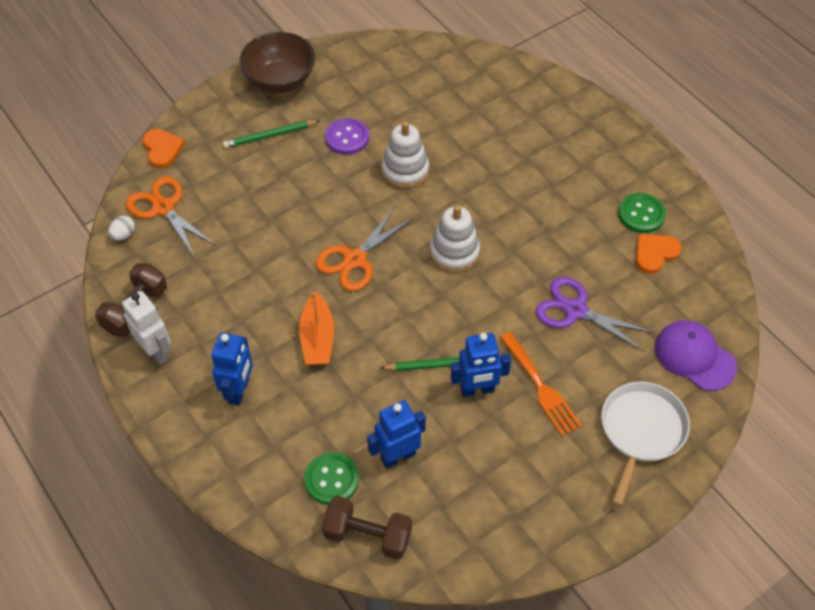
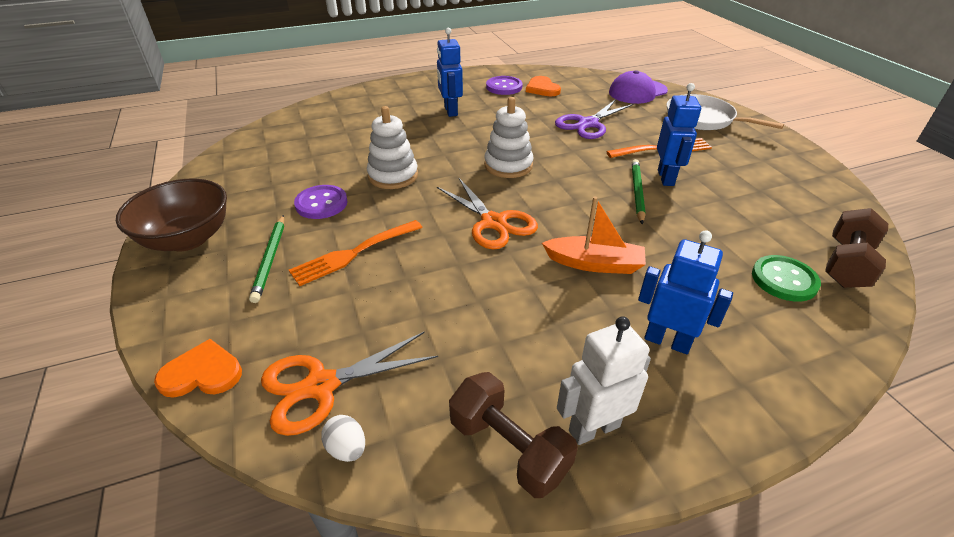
camera: 75 degrees left, 15 degrees down
blue robot [367,400,426,469] -> blue robot moved to [437,28,463,117]
green button [618,193,666,233] -> purple button [486,76,523,95]
none -> orange fork [289,220,423,286]

